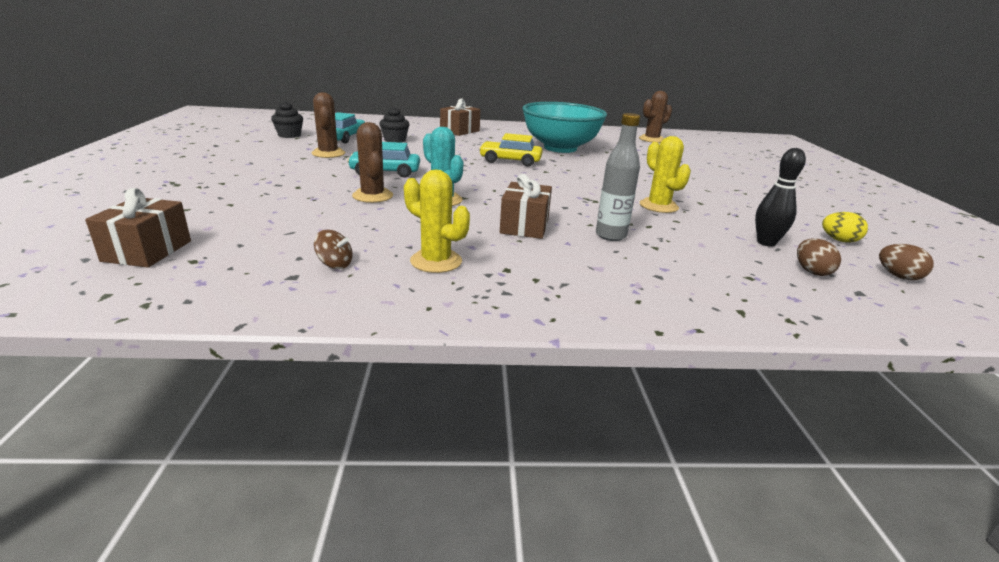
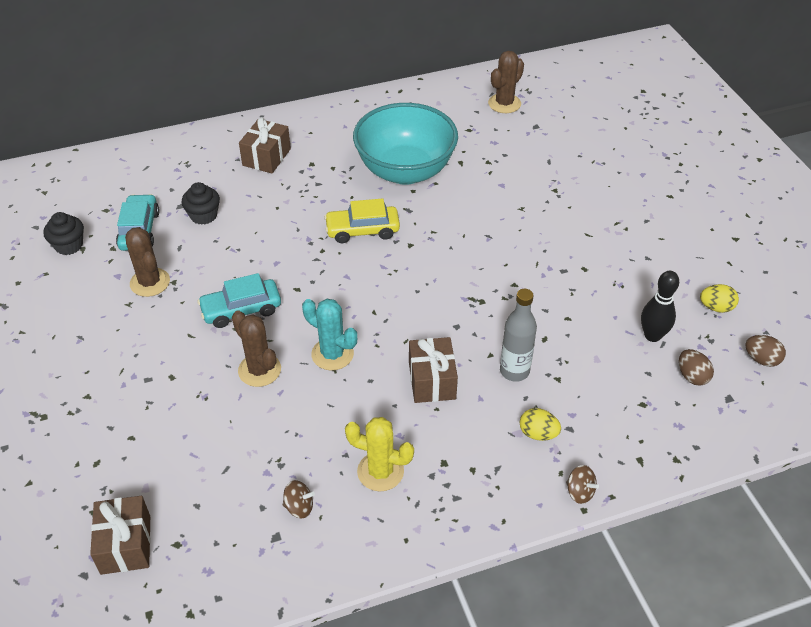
camera: 15 degrees left, 20 degrees up
yellow cactus [640,136,691,213] -> none
none -> yellow egg [520,408,561,441]
none -> brown spinning top [566,465,599,504]

